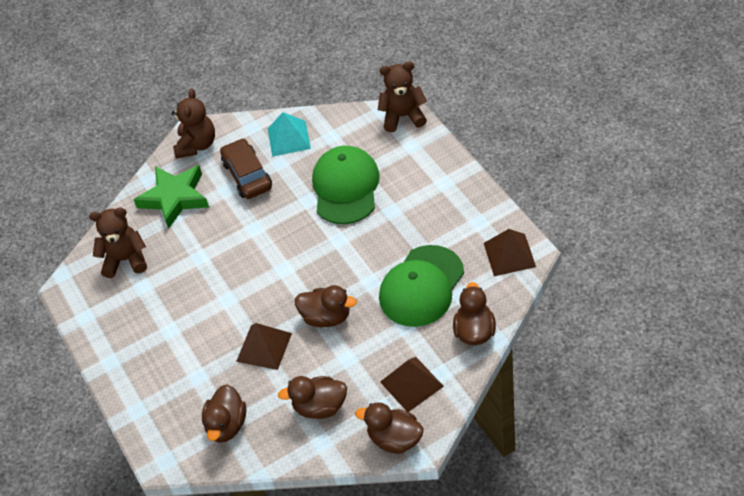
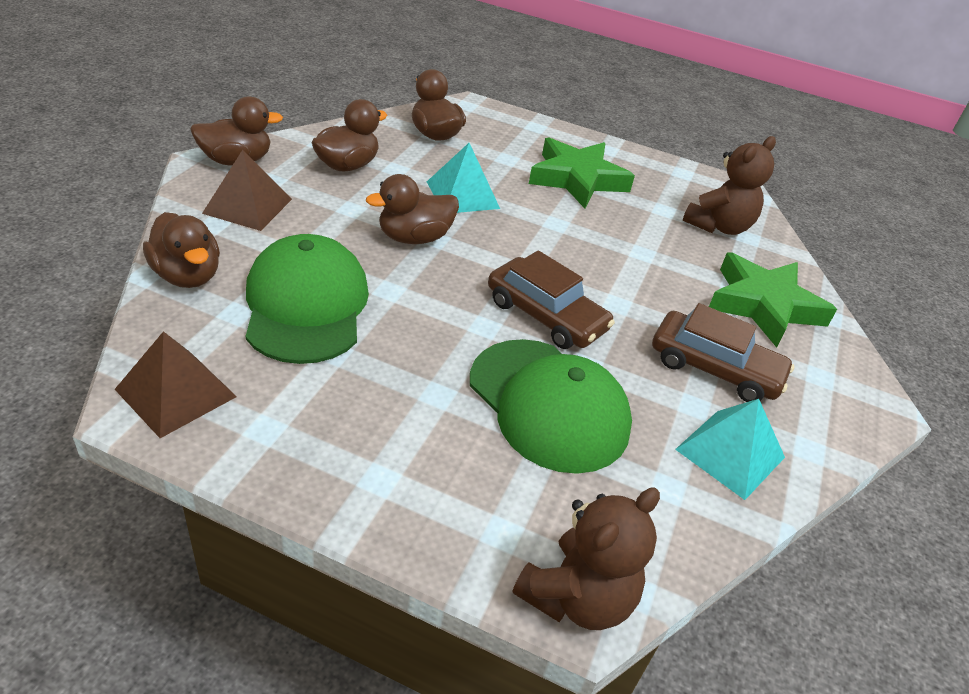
camera: 130 degrees right, 10 degrees down
brown teddy bear [172,89,215,159] -> none
brown pyramid [236,323,292,370] -> turquoise pyramid [427,143,500,213]
none -> brown car [488,250,615,349]
none -> green star [529,138,635,208]

